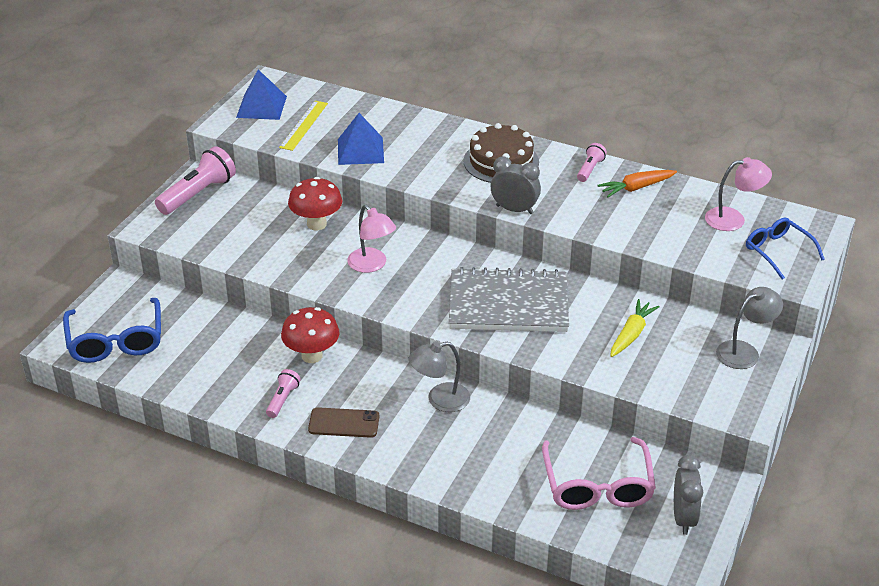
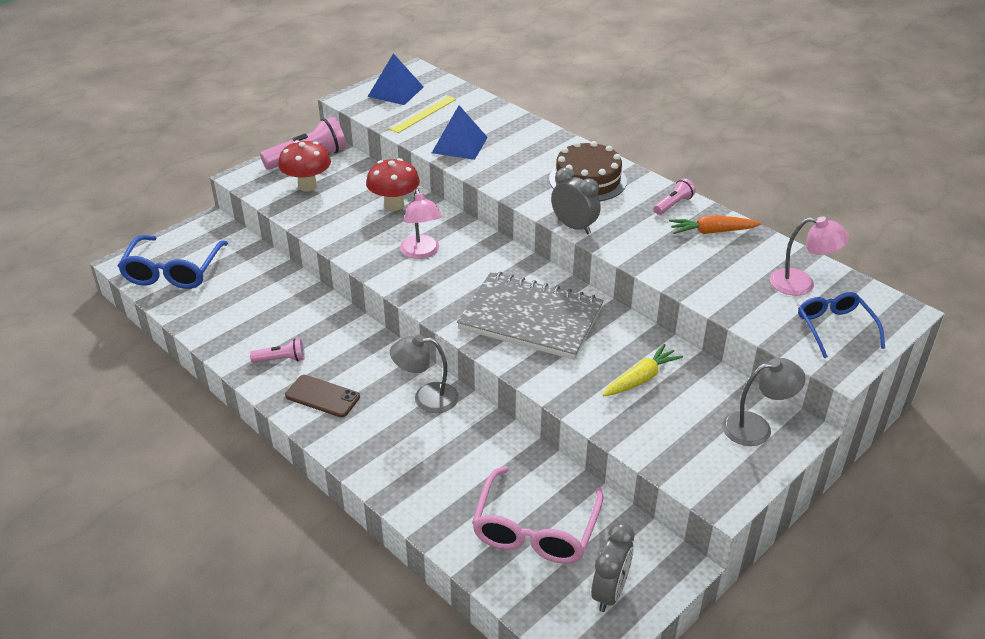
camera: 20 degrees right, 0 degrees up
pink flashlight [266,369,301,418] -> pink flashlight turned 45 degrees clockwise [250,338,305,363]
red mushroom [281,307,340,363] -> red mushroom moved to [278,140,331,192]

